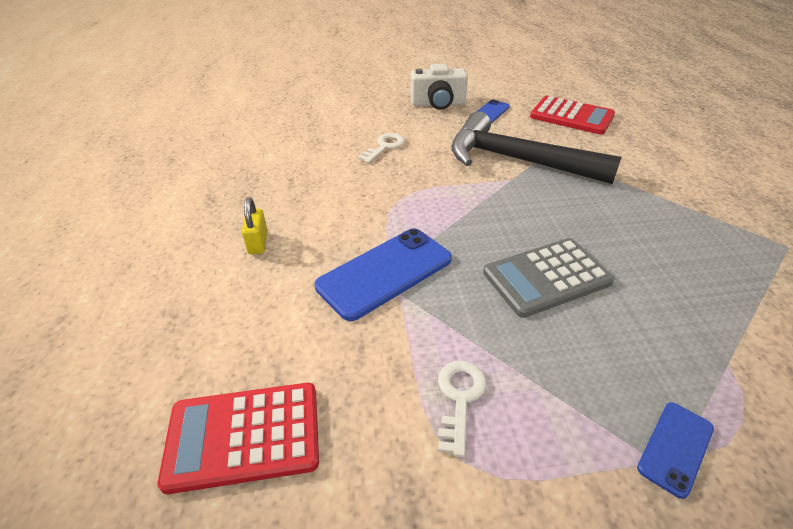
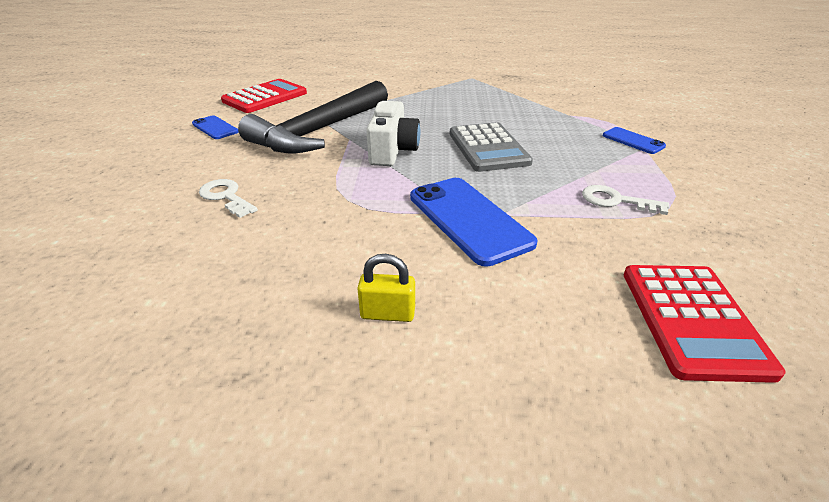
camera: 80 degrees left, 5 degrees down
white camera [411,64,468,110] -> white camera moved to [366,101,420,166]

